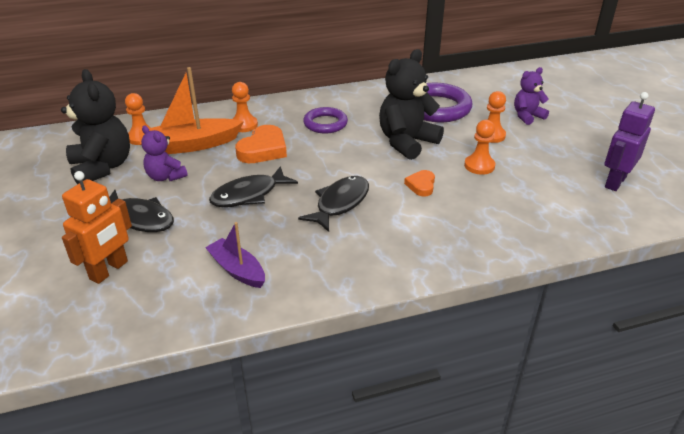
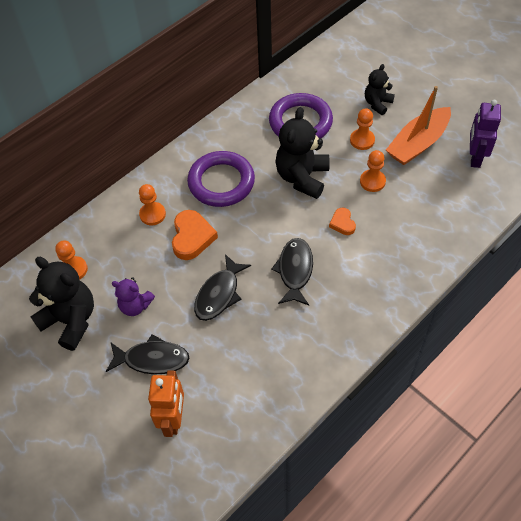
camera: 25 degrees left, 20 degrees up
orange boat [139,67,244,154] -> orange boat moved to [386,86,451,165]
purple boat [205,222,265,288] -> none
purple ring [303,107,348,134] -> purple ring [187,151,255,207], size x1.61
purple teddy bear [514,67,549,125] -> black teddy bear [365,64,395,115]

